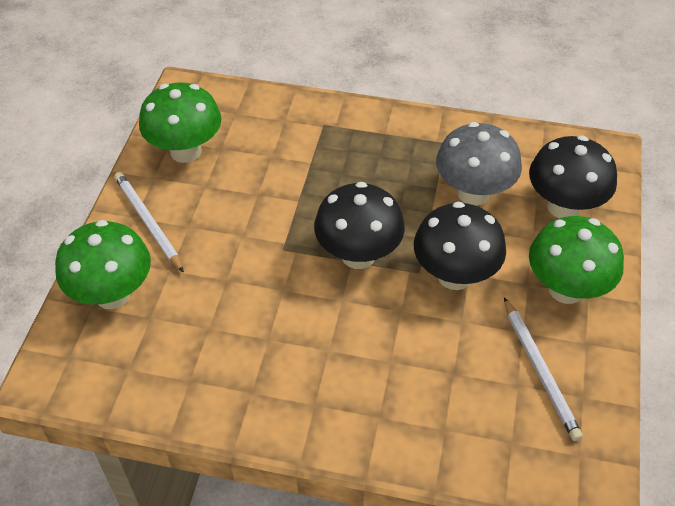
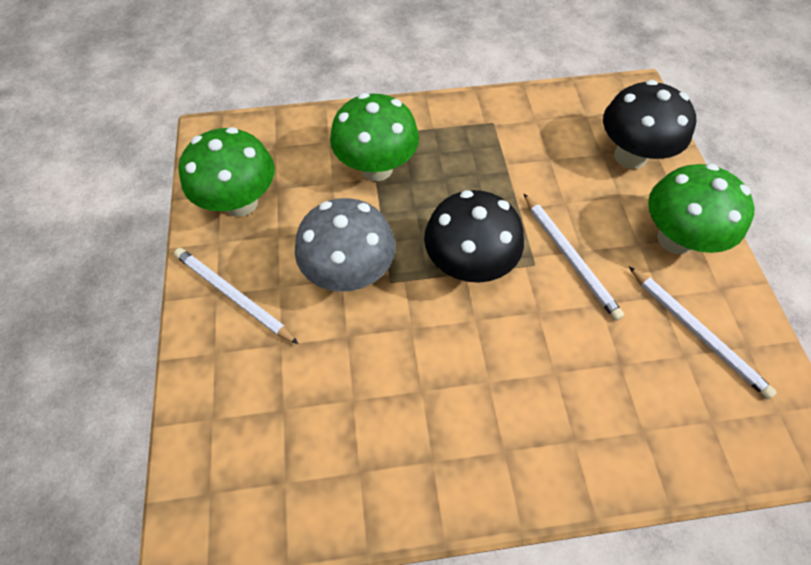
camera: 20 degrees left, 10 degrees up
green mushroom [55,220,151,309] -> green mushroom moved to [330,93,419,181]
black mushroom [414,202,506,290] -> white pencil [524,194,624,321]
grey mushroom [436,122,522,206] -> grey mushroom moved to [295,198,395,292]

